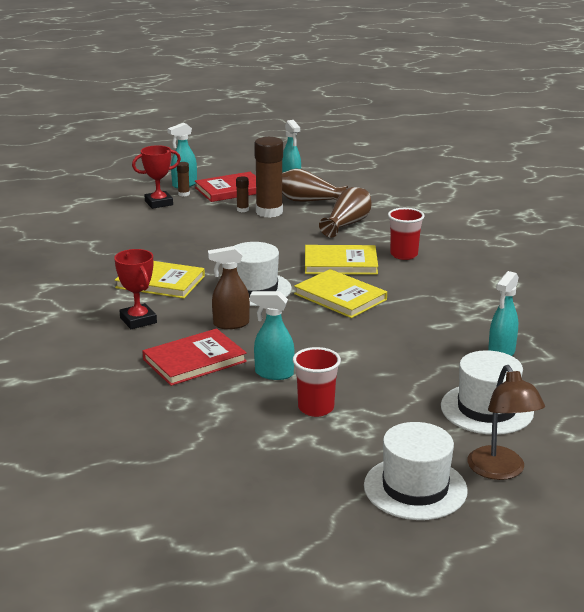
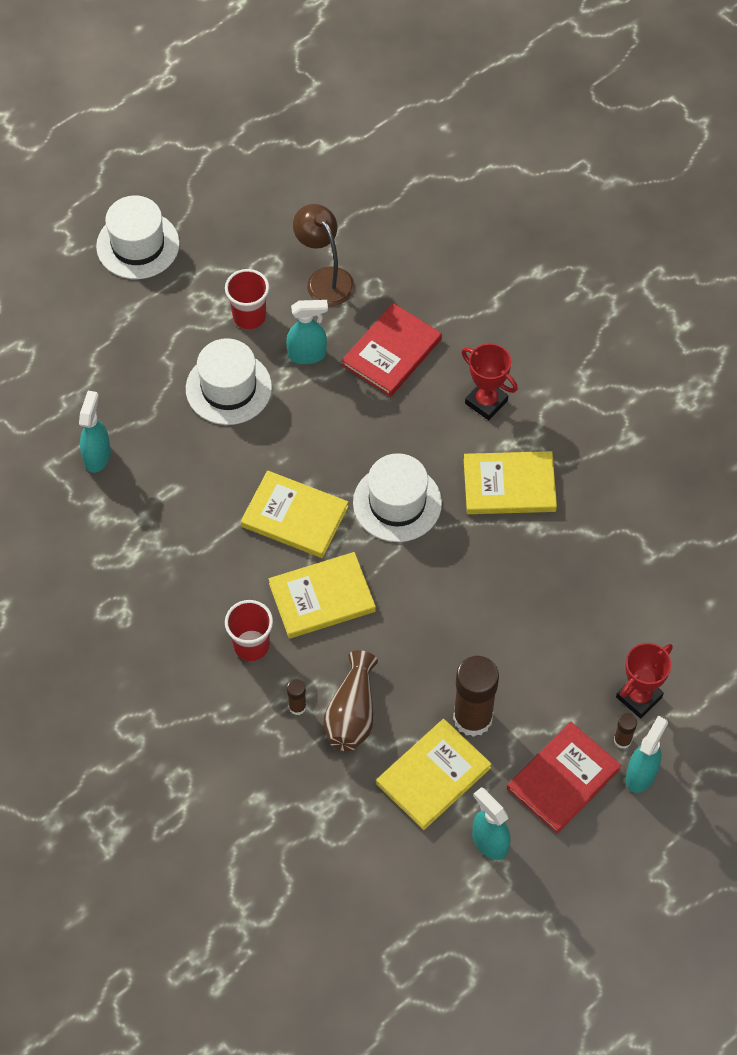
camera: 160 degrees right, 35 degrees up
brown spray bottle [208,246,250,329] -> none
brown glue stick [236,176,249,212] -> brown glue stick moved to [287,679,306,715]
brown vase [282,168,348,202] -> yellow book [376,719,492,830]
white hat [441,350,534,435] -> white hat moved to [186,338,272,425]
brown lamp [467,365,545,480] -> brown lamp moved to [293,204,355,306]

